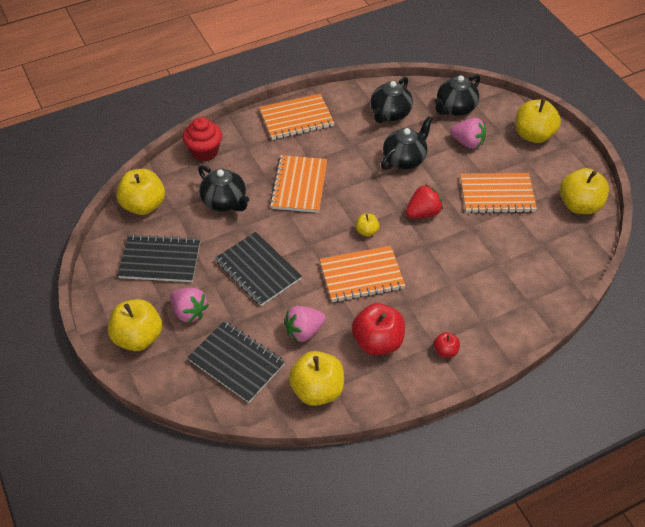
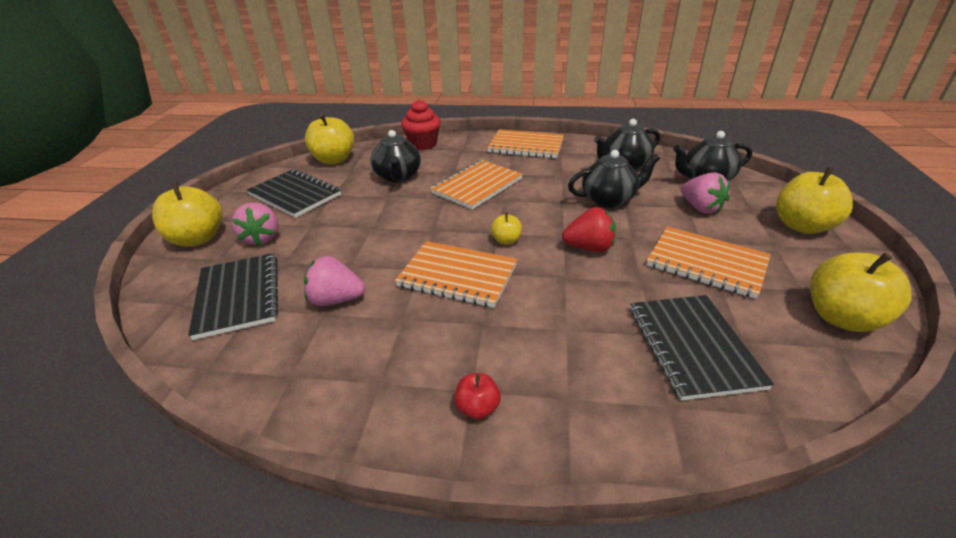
camera: 35 degrees right, 15 degrees down
black notebook [215,232,302,306] -> black notebook moved to [631,295,774,401]
yellow apple [289,351,344,406] -> none
red apple [352,303,405,355] -> none

